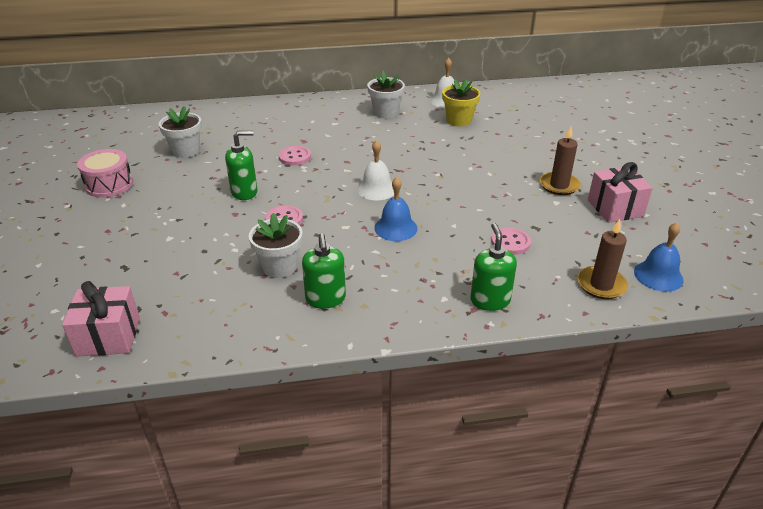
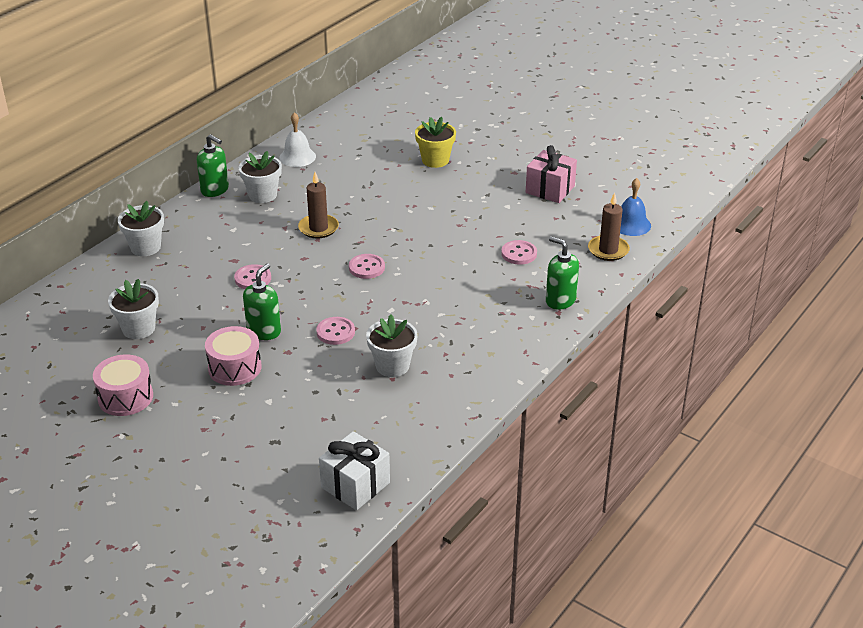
camera: 45 degrees left, 0 degrees up
pink gift [62,281,140,357] -> white gift [319,431,390,510]
green soap dispenser [302,233,346,309] -> green soap dispenser moved to [197,134,229,197]
white bell [357,140,394,200] -> pink button [349,254,385,279]
blue bell [374,177,418,241] -> none
yellow flower pot [442,79,481,126] -> yellow flower pot moved to [415,117,456,168]
brown candle [539,126,581,195] -> brown candle moved to [298,172,339,238]
none -> white flower pot [118,201,164,256]
none -> pink drum [205,326,261,386]

